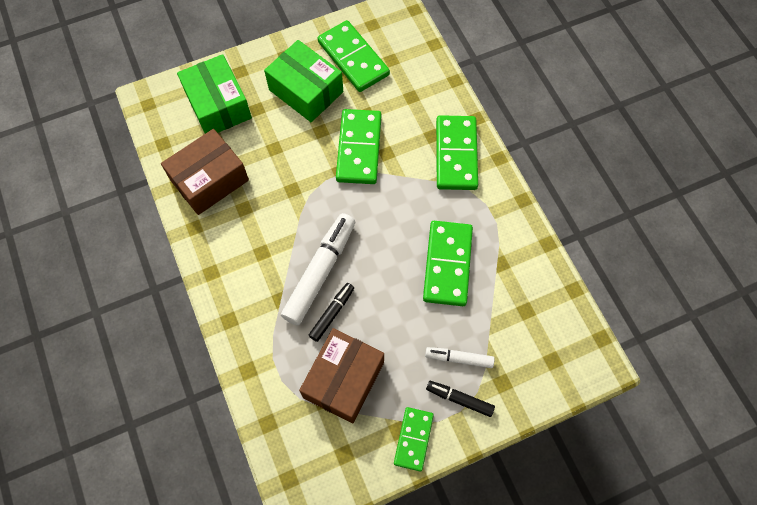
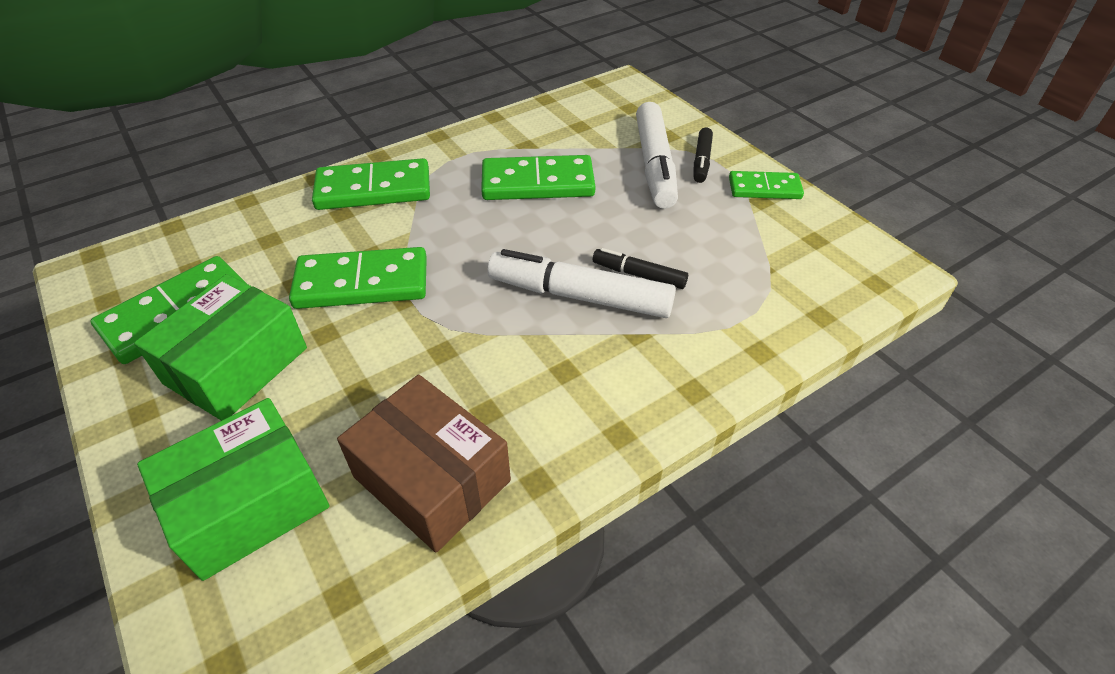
camera: 100 degrees left, 20 degrees down
brown box [299,328,384,423] -> none
white marker [425,347,495,368] -> white marker [636,102,678,209], size x1.87

